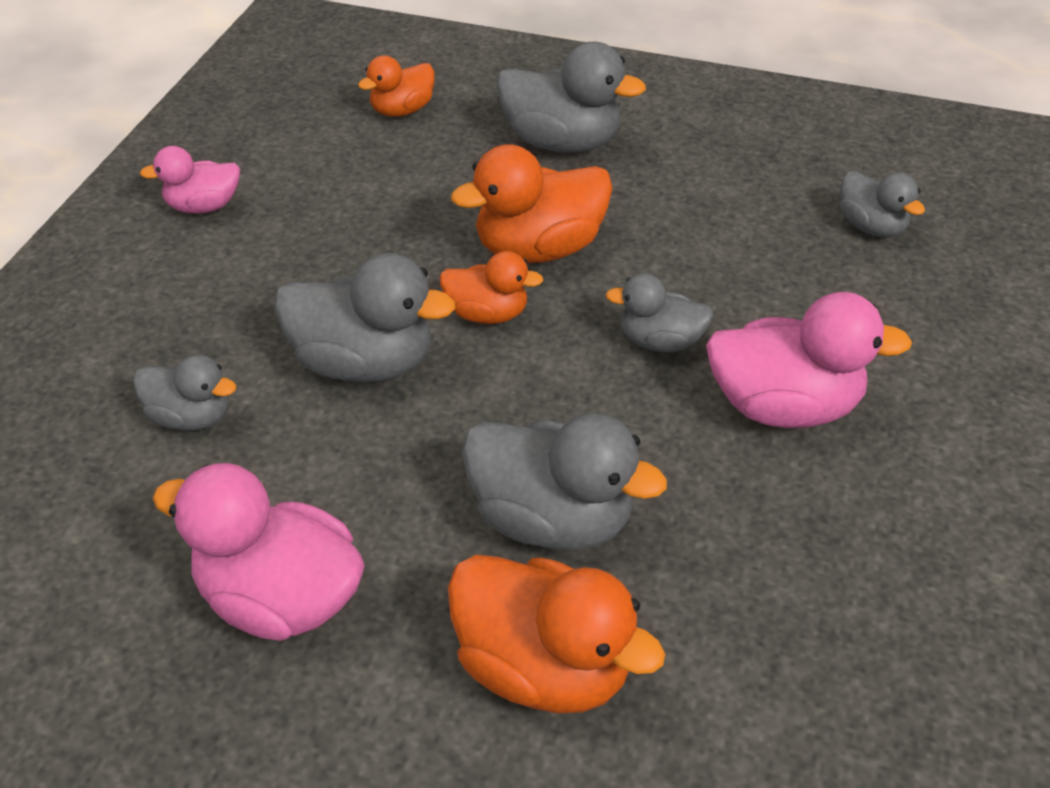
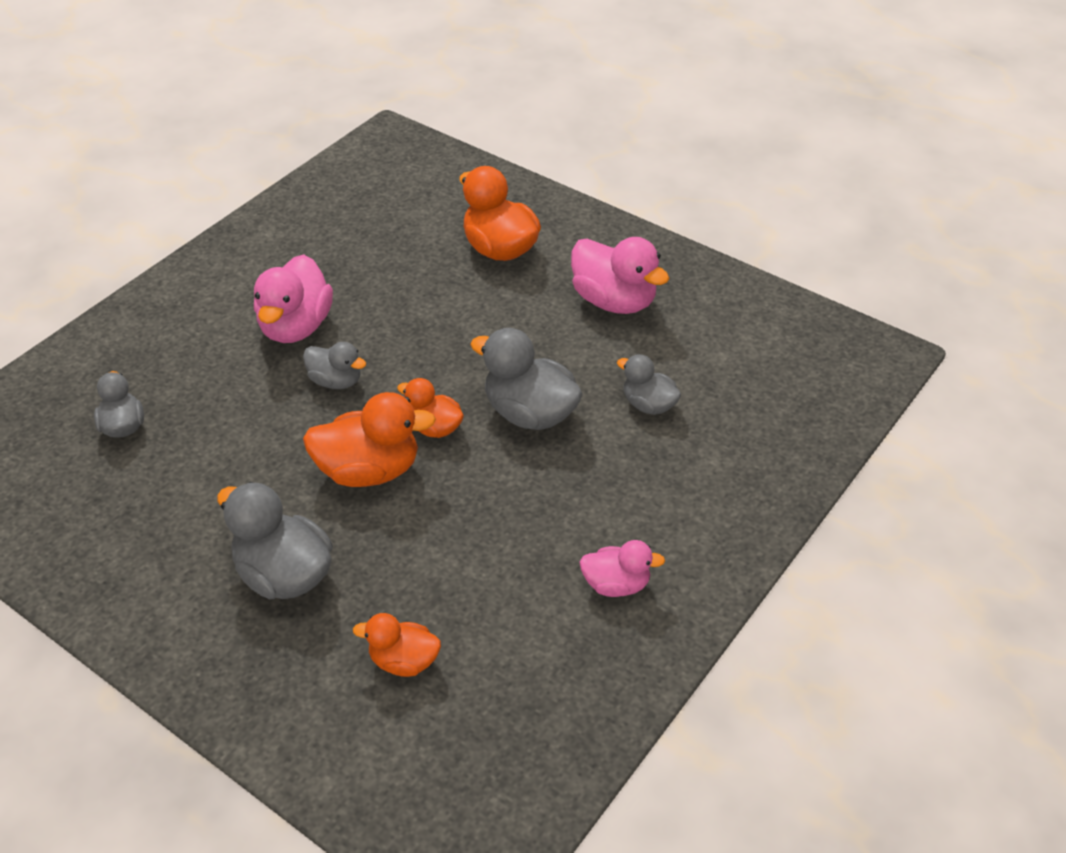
camera: 160 degrees left, 0 degrees up
orange duck [358,55,435,117] -> orange duck turned 150 degrees counterclockwise [353,613,441,677]
grey duck [462,413,667,550] -> none
pink duck [706,292,912,428] -> pink duck turned 105 degrees counterclockwise [254,255,333,343]

